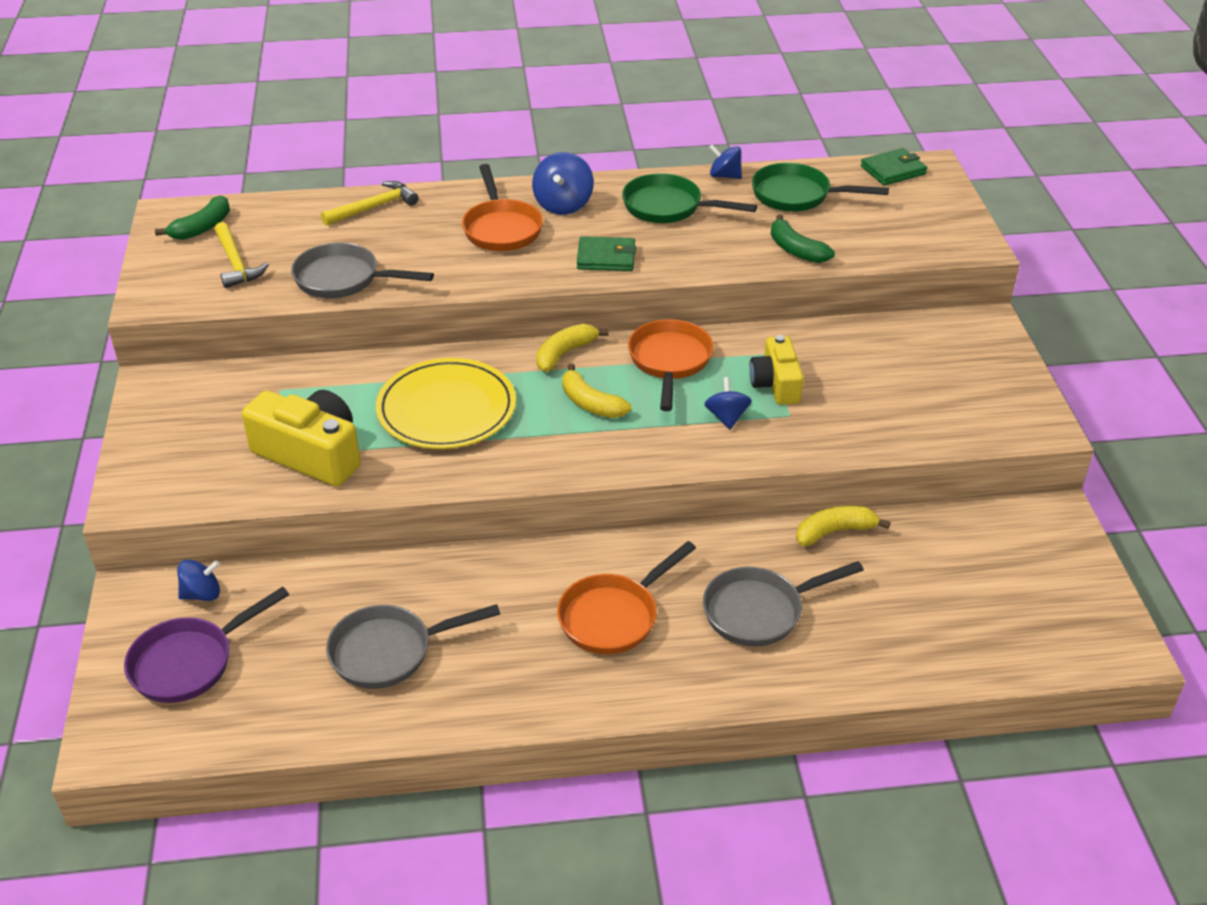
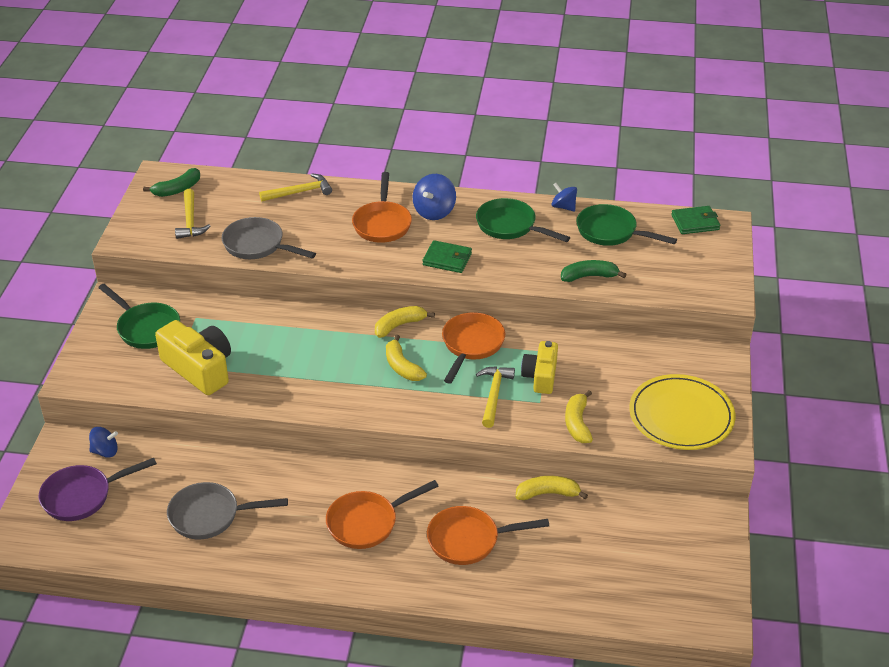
camera: 15 degrees right, 0 degrees up
yellow plate [376,358,516,449] -> yellow plate moved to [629,374,736,450]
grey pan [703,561,864,647] -> orange pan [427,506,549,565]
blue spinning top [704,377,752,430] -> yellow hammer [476,366,515,428]
green banana [771,214,835,263] -> green banana turned 105 degrees clockwise [561,260,627,282]
none -> green pan [98,284,180,349]
none -> yellow banana [565,390,593,443]

